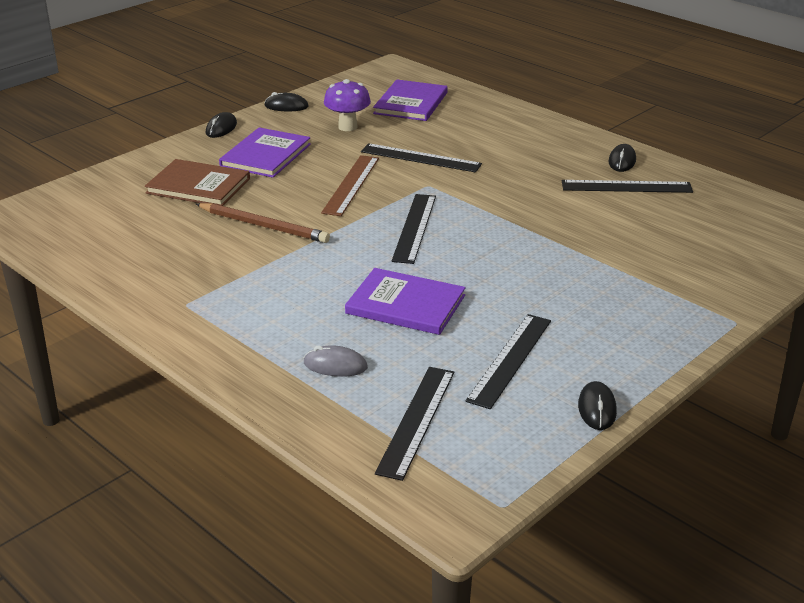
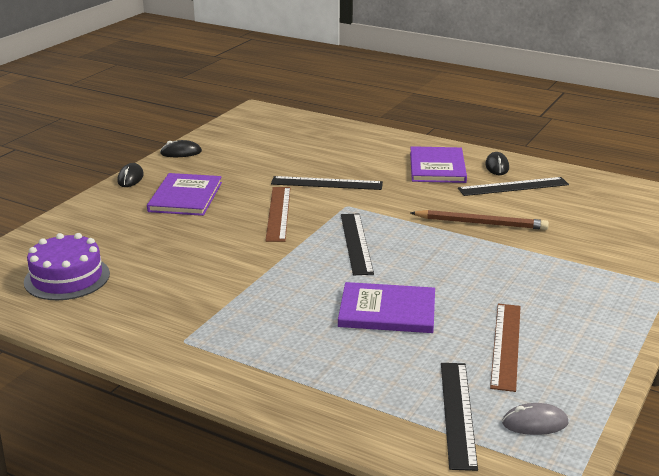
camera: 15 degrees left, 5 degrees down
brown book [145,159,250,206] -> none
brown pencil [196,203,330,243] -> brown pencil moved to [410,210,549,230]
grey mouse [304,345,368,377] -> grey mouse moved to [502,403,568,435]
purple mushroom [324,79,371,131] -> none
purple book [373,79,448,121] -> purple book moved to [410,146,467,183]
black ruler [466,314,551,409] -> brown ruler [490,304,521,392]
black mouse [578,381,617,430] -> none
none -> purple cake [24,233,110,300]

